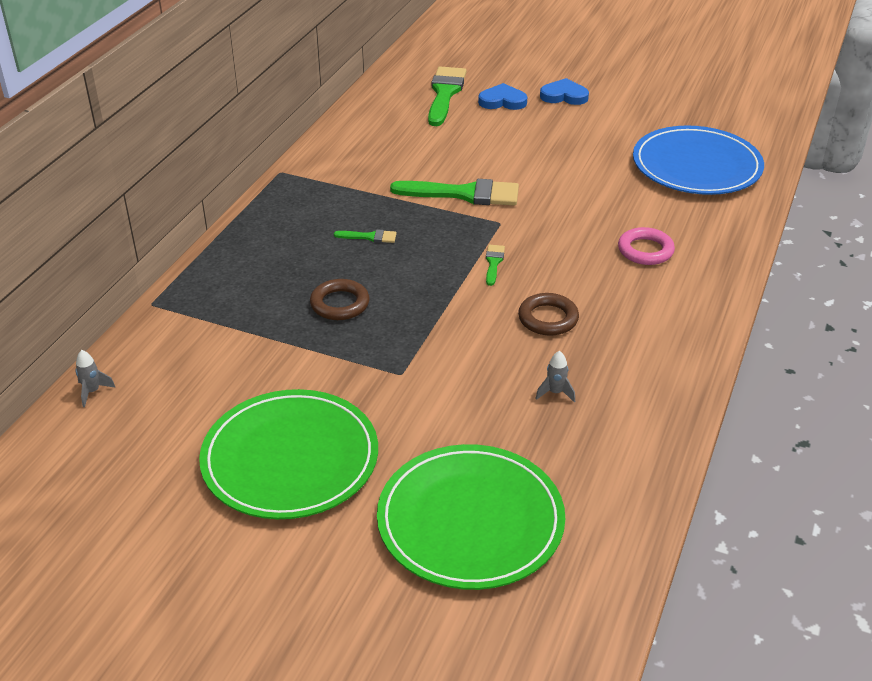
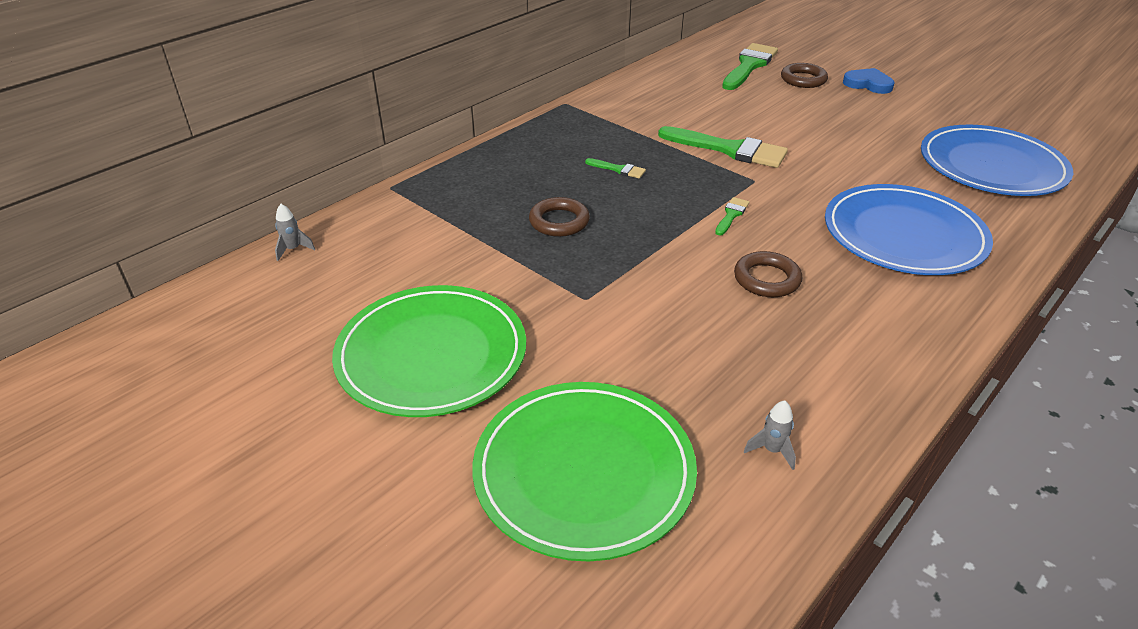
camera: 20 degrees right, 0 degrees up
blue heart [478,83,527,110] -> brown ring [781,63,828,88]
grey rocket [535,351,575,402] -> grey rocket moved to [744,401,796,470]
pink ring [618,227,675,265] -> blue plate [825,184,993,275]

